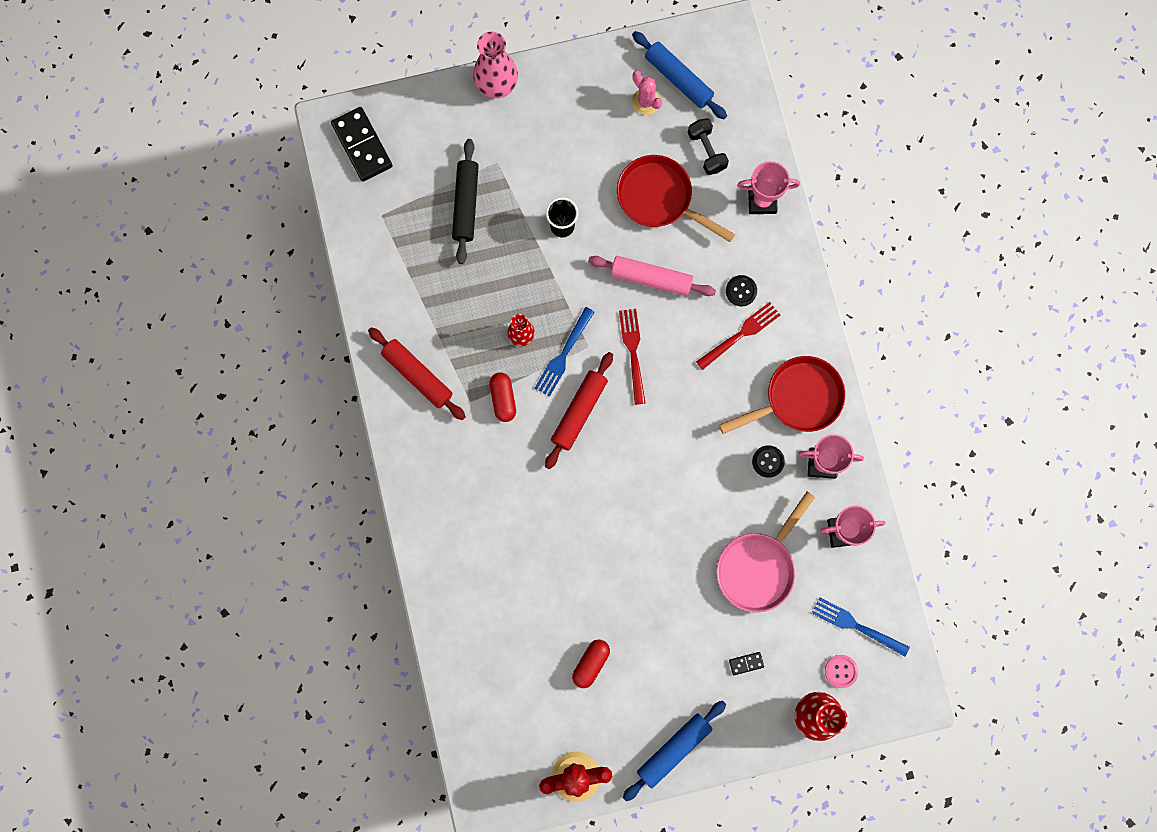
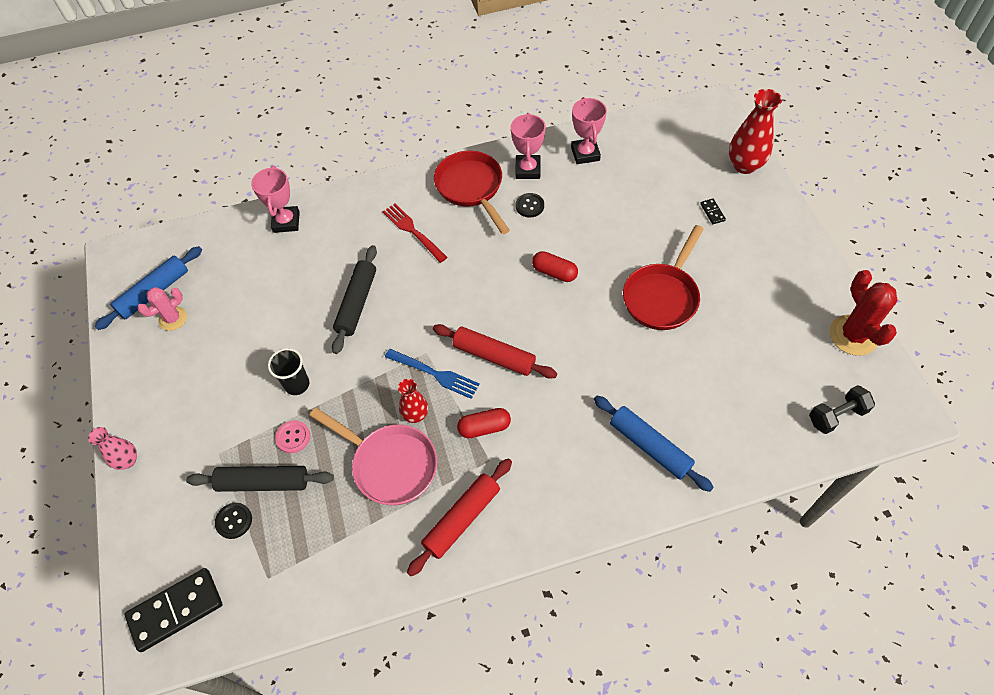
camera: 90 degrees left, 20 degrees down
pink vase [473,32,518,98] -> pink vase [88,427,137,470], size x0.60
red capsule [572,640,610,688] -> red capsule moved to [532,251,578,282]
pink rolling pin [588,256,716,296] -> black rolling pin [332,245,377,354]
red pan [617,155,735,242] -> red pan moved to [623,225,704,330]
red fork [619,309,645,405] -> none
blue rolling pin [622,701,726,801] -> blue rolling pin moved to [594,396,714,492]
black dumbbell [688,118,729,175] -> black dumbbell moved to [809,385,875,434]
pink pan [716,492,815,613] -> pink pan moved to [309,407,437,505]
black button [726,275,757,306] -> black button moved to [215,503,252,539]
blue fork [812,597,910,657] -> none
pink button [825,655,858,688] -> pink button moved to [275,420,310,453]

